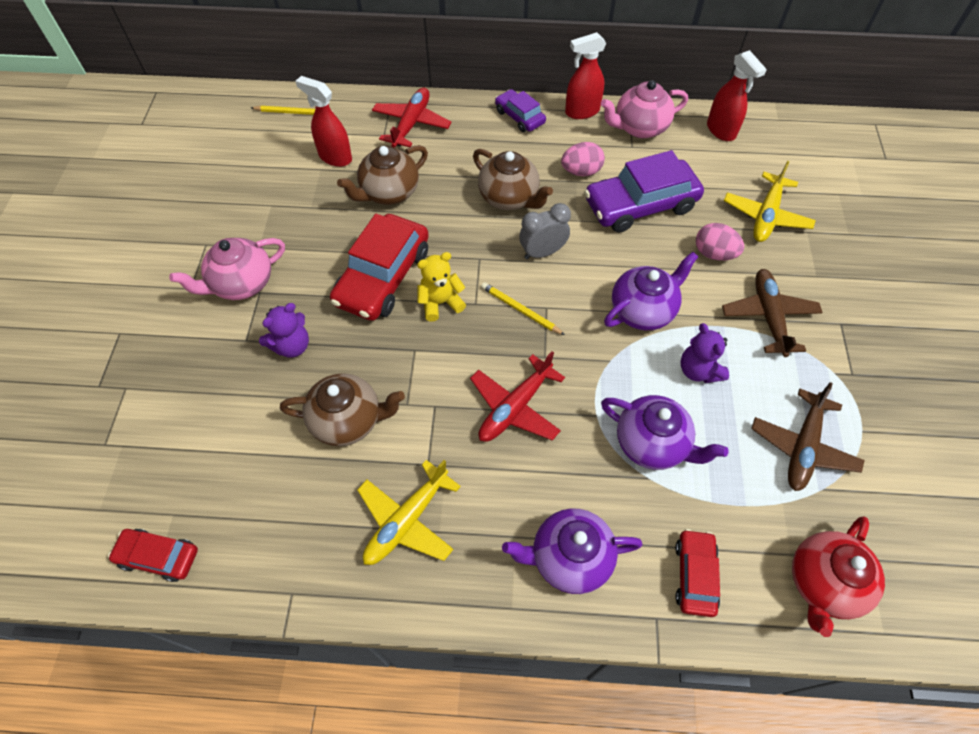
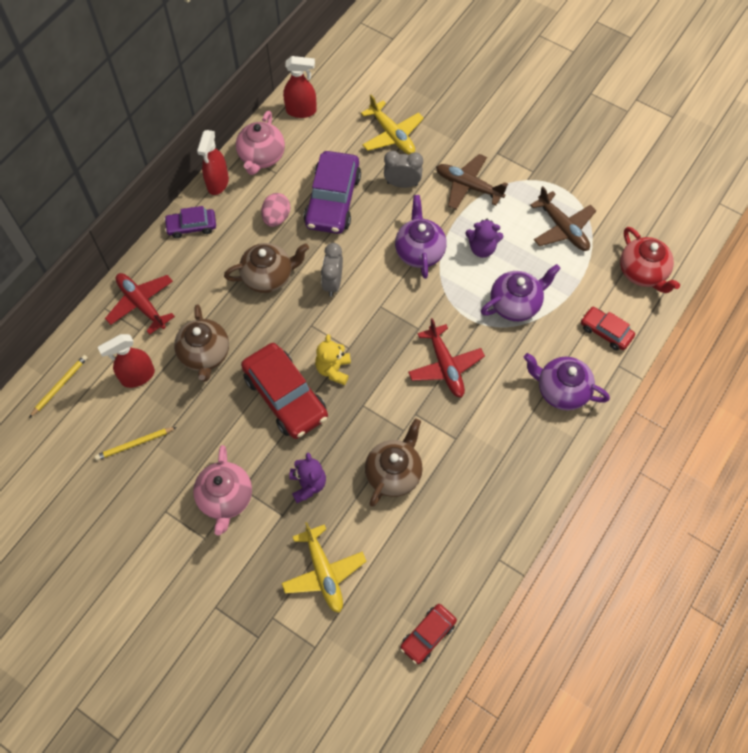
camera: 60 degrees left, 5 degrees up
yellow plane [357,460,461,565] -> yellow plane moved to [282,522,366,613]
yellow pencil [481,282,565,335] -> yellow pencil moved to [95,427,176,460]
purple teapot [502,508,642,594] -> purple teapot turned 90 degrees clockwise [524,353,610,410]
pink egg [696,223,744,261] -> grey clock [384,151,423,188]

